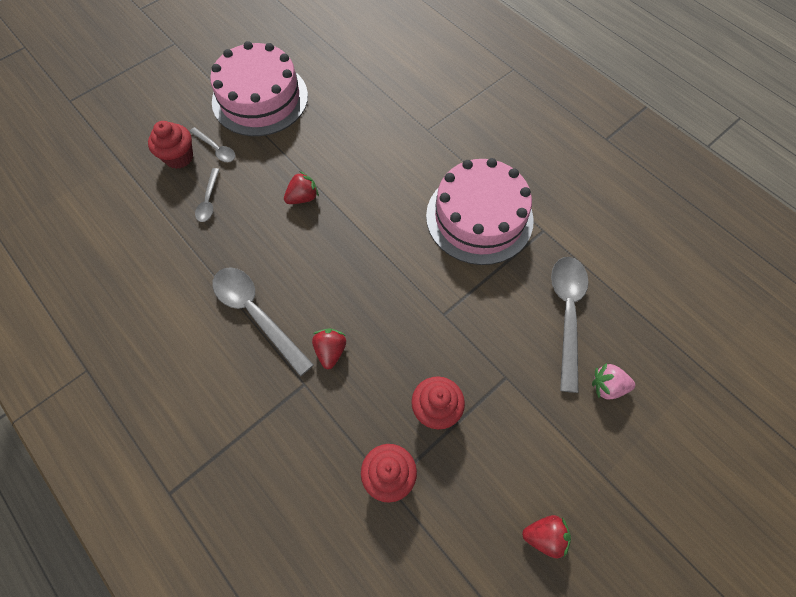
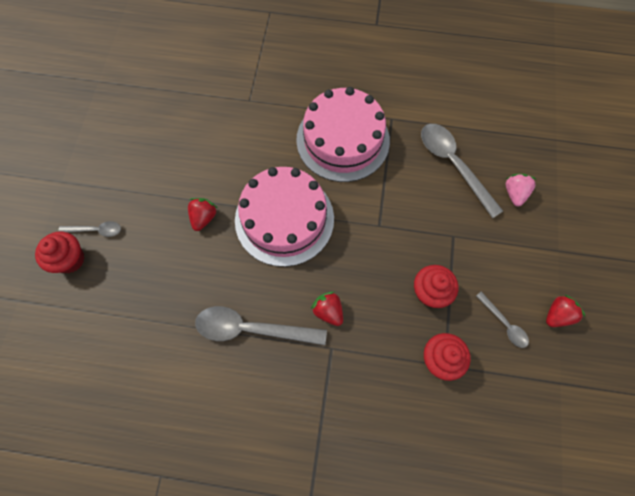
camera: 40 degrees left, 5 degrees up
grey spoon [195,168,220,222] -> grey spoon moved to [476,292,529,348]
pink cake [210,41,308,136] -> pink cake moved to [235,167,334,267]
pink strawberry [592,363,635,400] -> pink strawberry turned 135 degrees clockwise [505,174,536,206]

